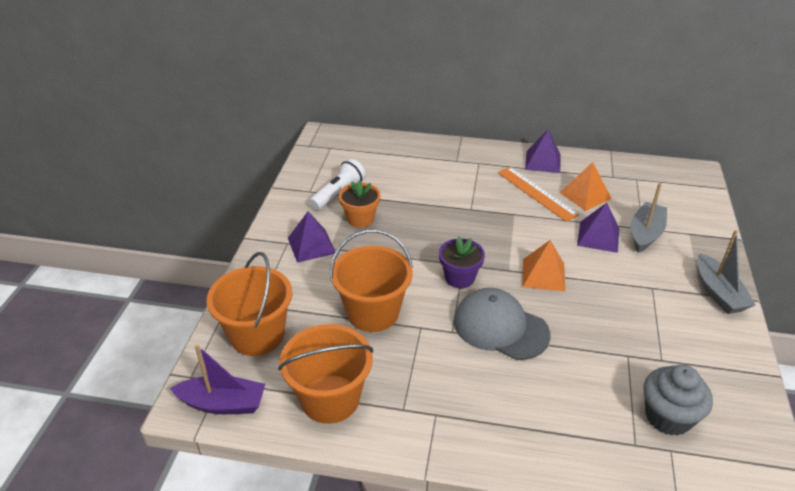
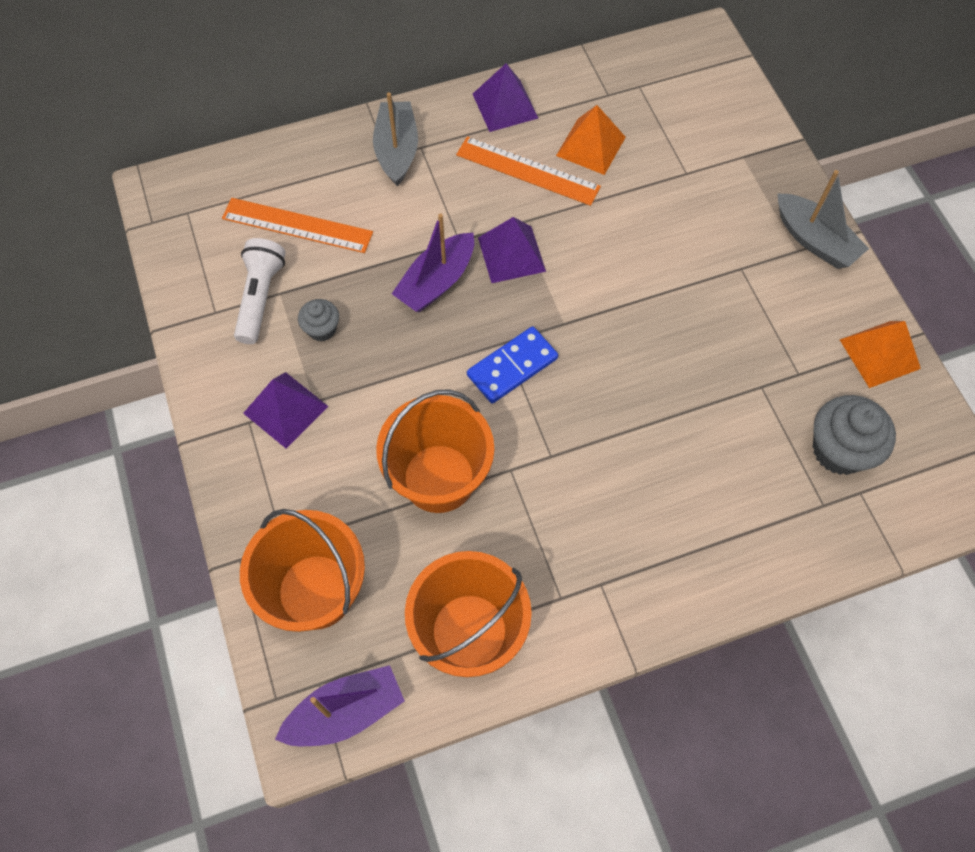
camera: 30 degrees left, 25 degrees up
orange flower pot [339,180,380,227] -> grey cupcake [298,299,339,341]
purple flower pot [439,236,485,288] -> blue domino [467,326,558,404]
grey cap [454,288,550,360] -> none
orange pyramid [522,240,565,292] -> orange pyramid moved to [840,321,921,388]
purple pyramid [577,203,619,253] -> purple pyramid moved to [478,217,546,283]
grey boat [631,183,667,253] -> grey boat moved to [373,92,418,186]
none -> orange ruler [222,198,373,253]
none -> purple boat [392,214,474,312]

